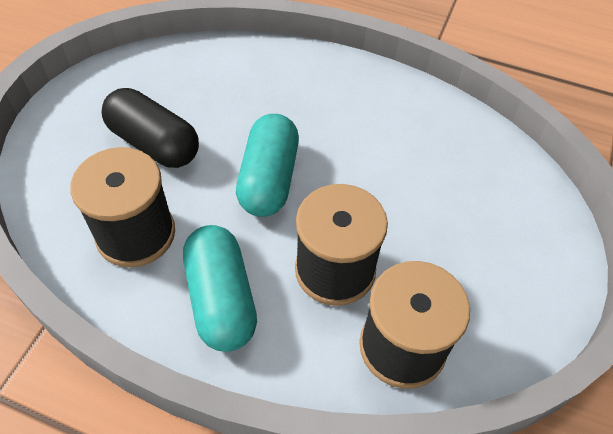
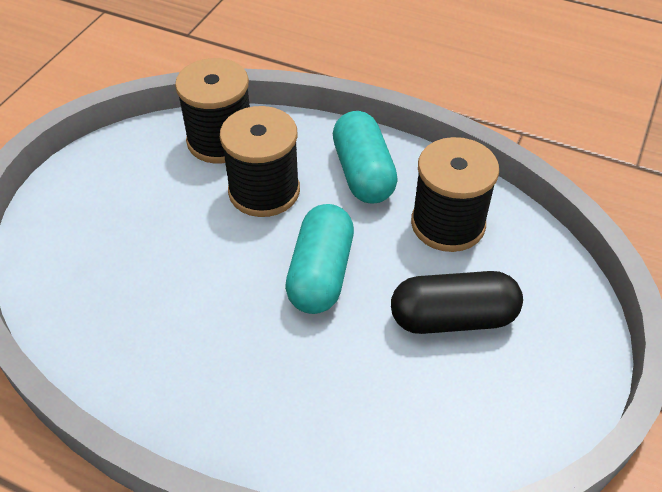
camera: 175 degrees left, 5 degrees down
black capsule [101,88,199,168] -> black capsule turned 45 degrees counterclockwise [391,271,523,334]

